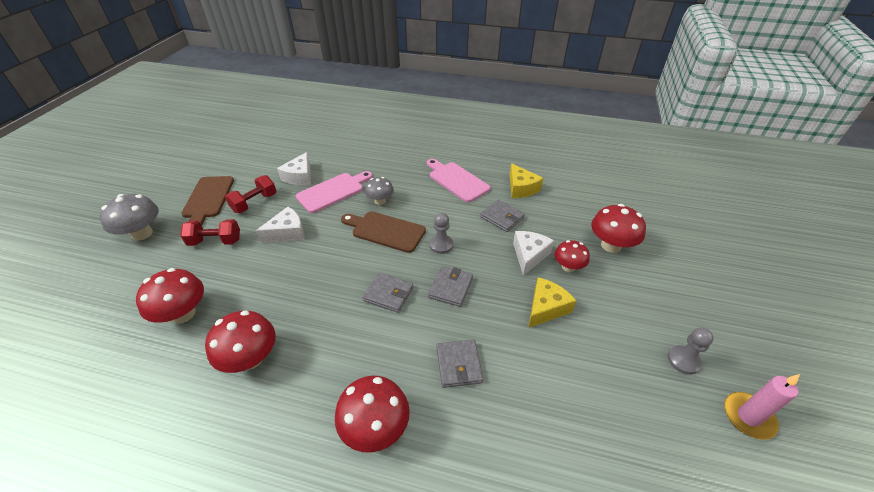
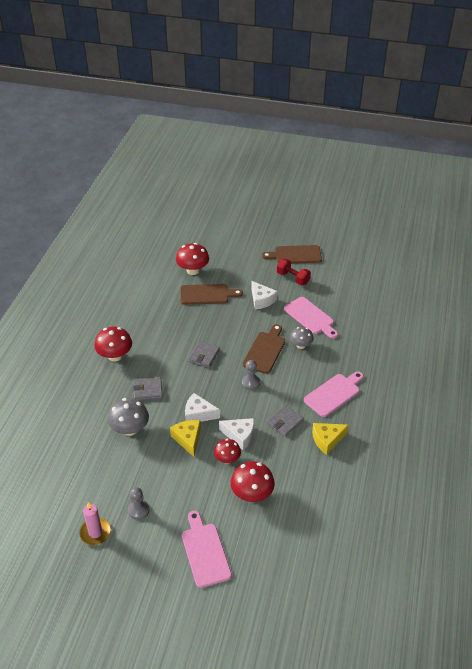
camera: 90 degrees right, 0 degrees up
grey mushroom [100,194,159,241] -> grey mushroom moved to [108,398,149,436]
red dumbbell [180,219,240,246] -> none
red mushroom [205,310,275,373] -> none
white cheese [277,152,311,185] -> white cheese moved to [185,393,220,422]
grey wallet [428,266,473,307] -> none
yellow cheese [528,277,577,328] -> yellow cheese turned 150 degrees counterclockwise [170,420,201,457]
none -> brown cutting board [181,284,243,305]
none -> pink cutting board [182,511,232,588]

